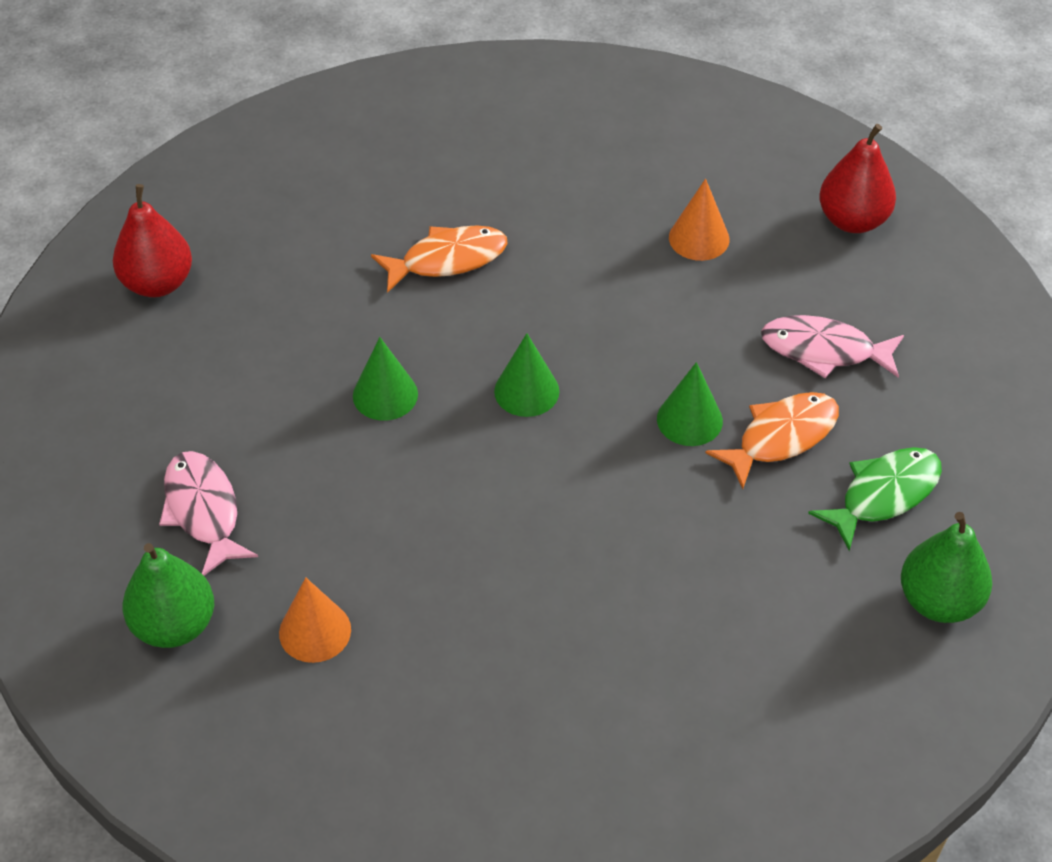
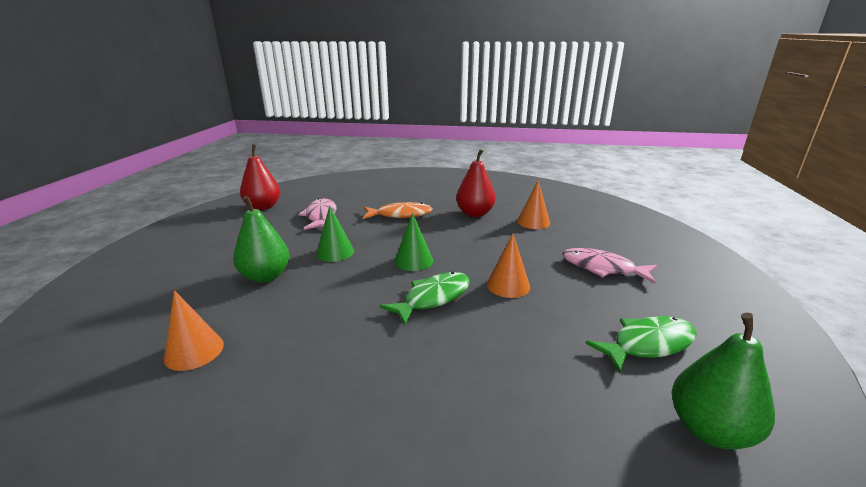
camera: 15 degrees right, 25 degrees down
green pear [122,543,214,648] -> green pear moved to [233,196,290,283]
pink fish [159,451,258,576] -> pink fish moved to [298,198,337,230]
green cone [657,362,723,446] -> orange cone [487,234,530,298]
orange fish [705,392,839,489] -> none
red pear [819,124,896,233] -> red pear moved to [456,149,496,217]
none -> green fish [379,272,470,325]

